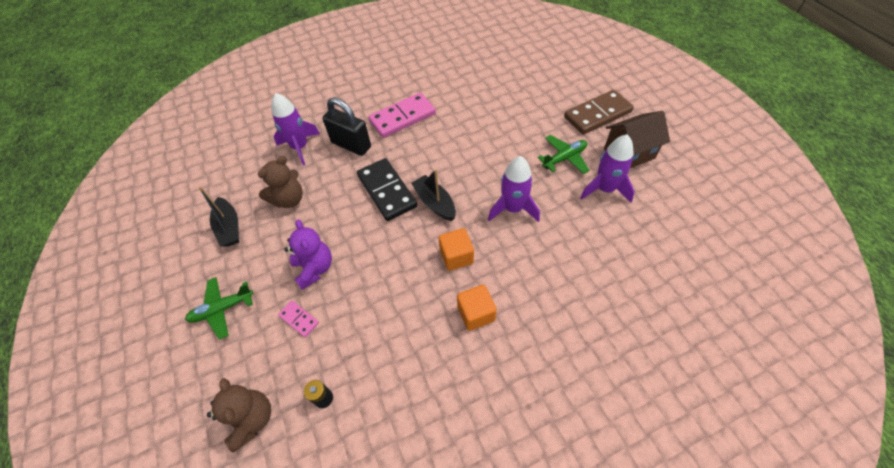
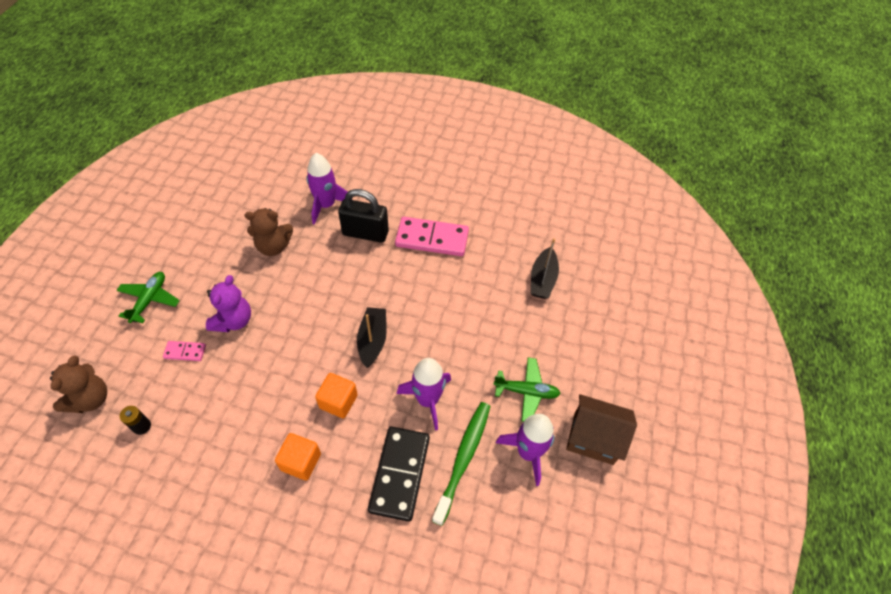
camera: 35 degrees right, 0 degrees up
green plane [185,277,253,340] -> green plane turned 90 degrees clockwise [116,272,180,323]
black boat [199,187,239,247] -> black boat moved to [531,238,559,299]
pink domino [278,301,319,337] -> pink domino turned 75 degrees counterclockwise [163,341,206,361]
black padlock [323,97,371,156] -> black padlock turned 60 degrees counterclockwise [338,189,389,243]
black domino [357,158,417,221] -> black domino moved to [368,427,430,522]
brown domino [564,90,634,135] -> none
none -> green toothbrush [432,402,490,526]

